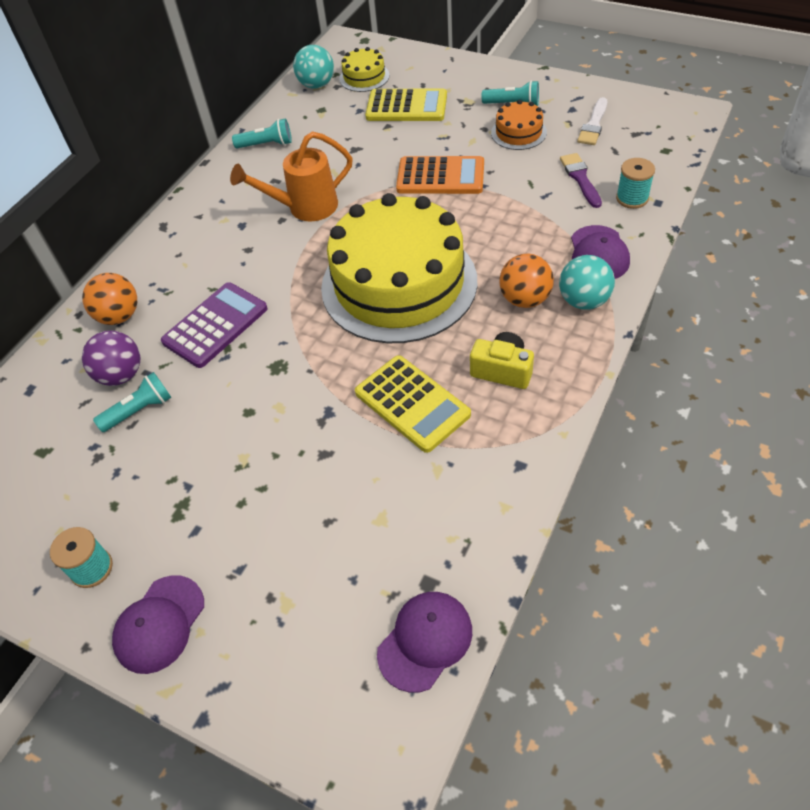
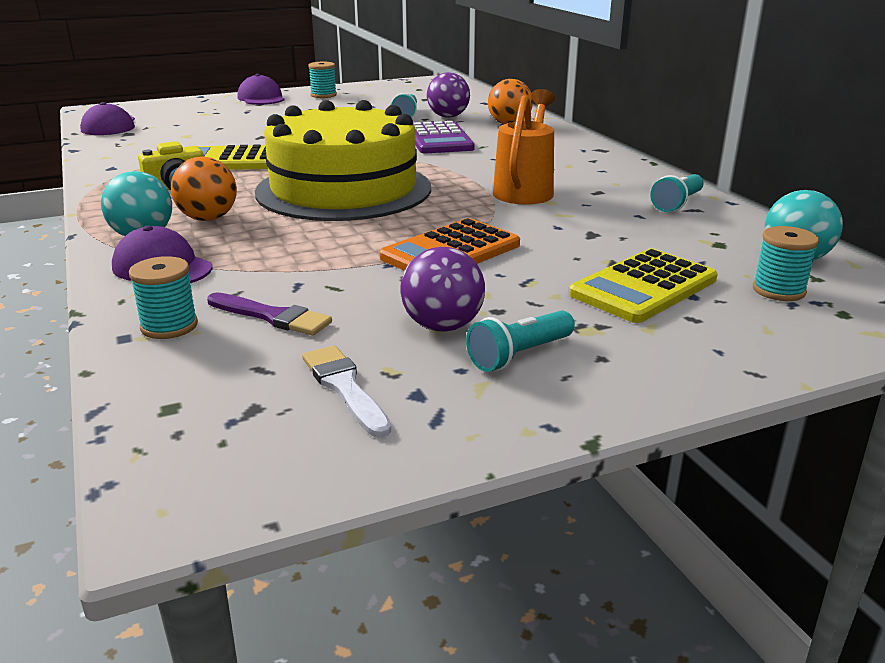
camera: 125 degrees right, 25 degrees down
yellow cake [339,47,389,92] -> turquoise spool [753,226,819,301]
orange cake [491,100,547,150] -> purple ball [400,247,485,332]

